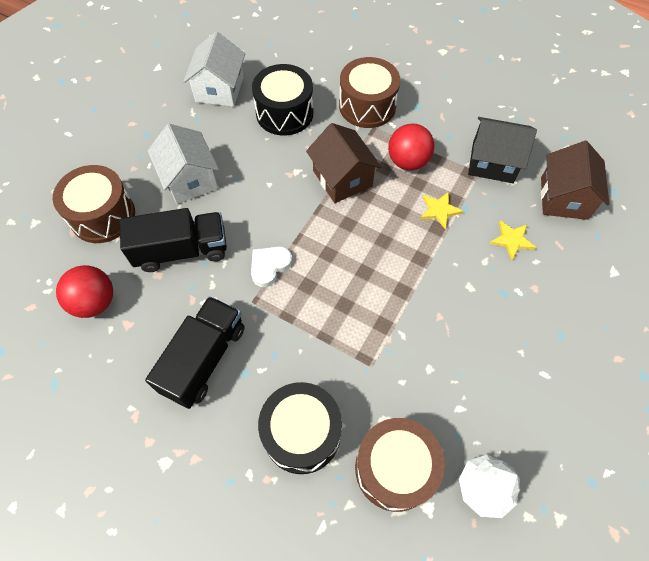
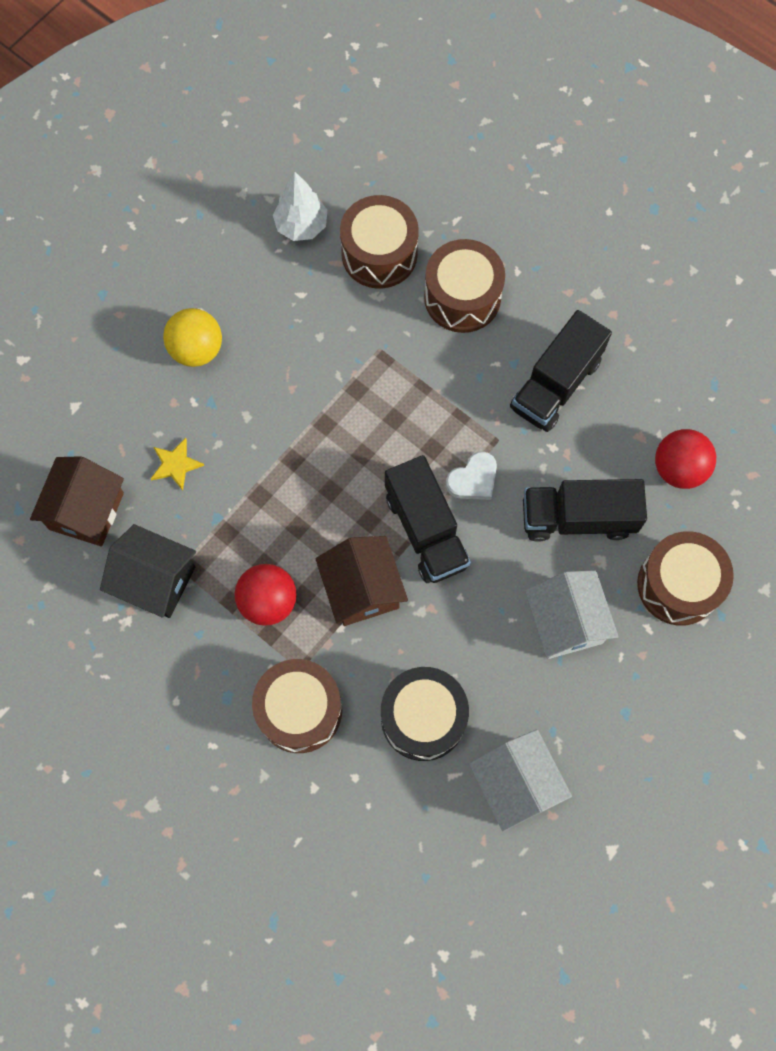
camera: 170 degrees left, 10 degrees up
white house [183,31,245,107] -> white house turned 45 degrees counterclockwise [469,729,572,832]
black drum [258,382,342,474] -> brown drum [424,239,505,333]
yellow star [421,192,463,230] -> none
none -> yellow ball [163,308,222,367]
none -> black truck [385,455,471,583]

